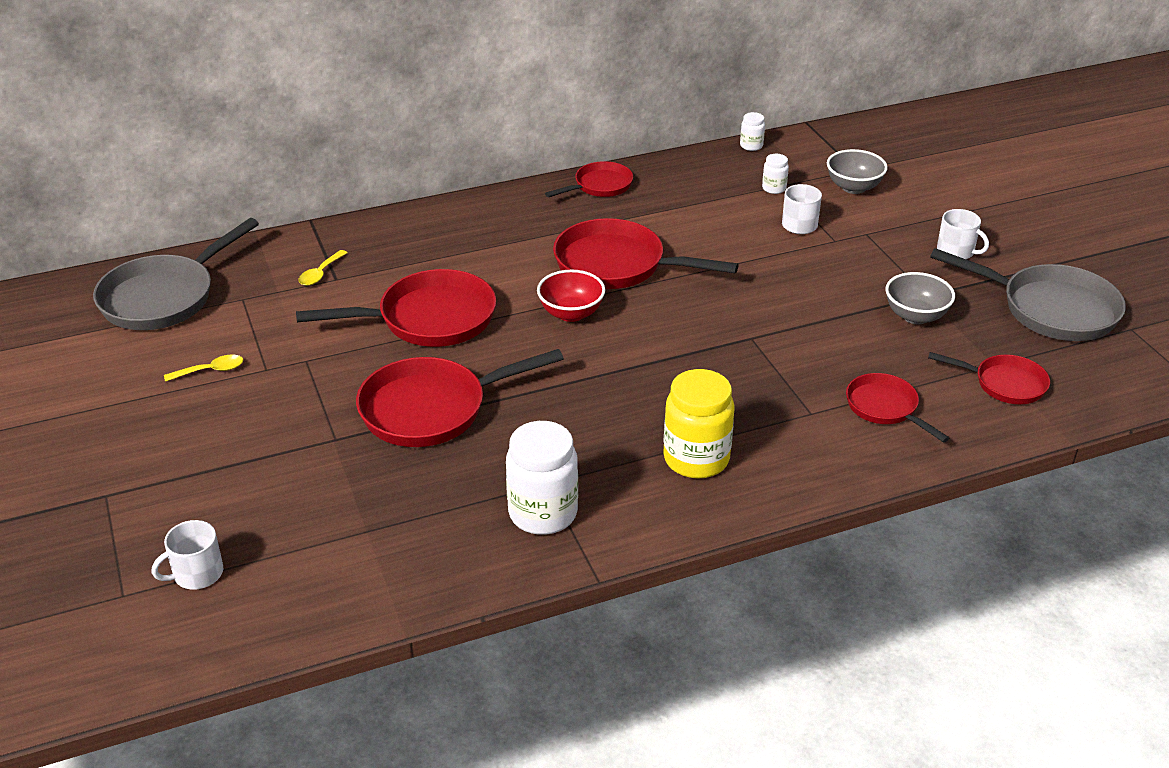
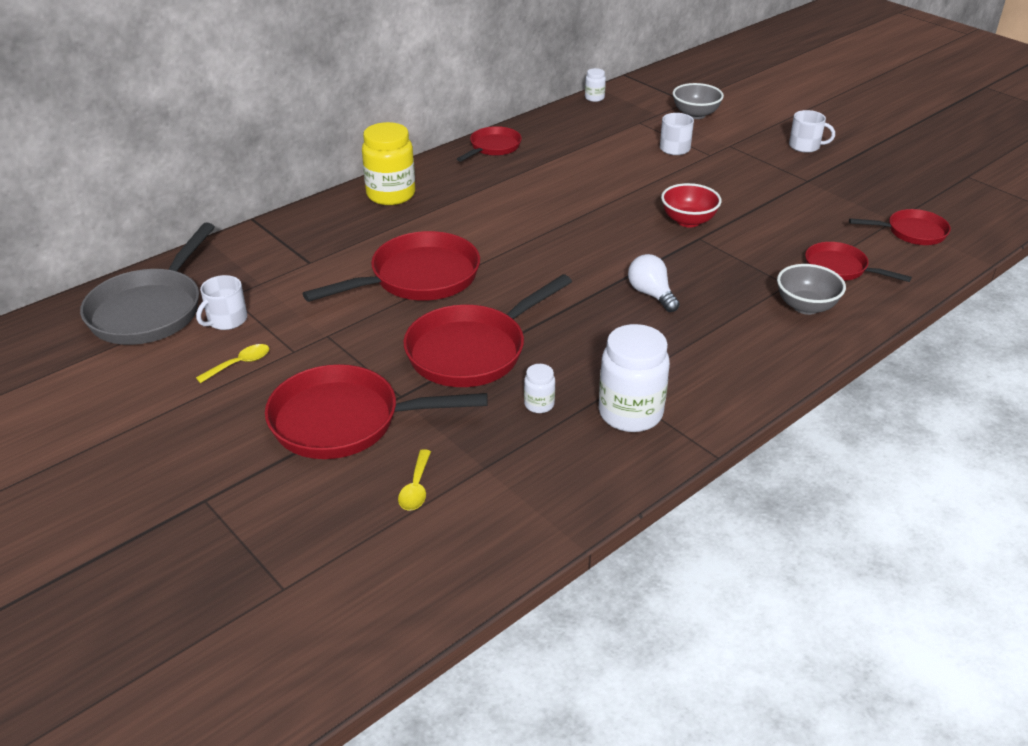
camera: 20 degrees left, 0 degrees up
white mug [152,520,223,590] -> white mug moved to [196,275,247,330]
yellow spoon [298,250,347,286] -> yellow spoon moved to [398,449,431,511]
red bowl [537,270,605,322] -> red bowl moved to [661,183,722,228]
red pan [553,218,739,289] -> red pan moved to [265,364,488,459]
yellow jar [663,369,735,479] -> yellow jar moved to [362,122,415,205]
white jar [762,154,789,194] -> white jar moved to [524,364,555,413]
grey bowl [885,272,955,324] -> grey bowl moved to [777,264,846,315]
grey pan [930,248,1126,341] -> none
none -> white light bulb [628,254,680,312]

